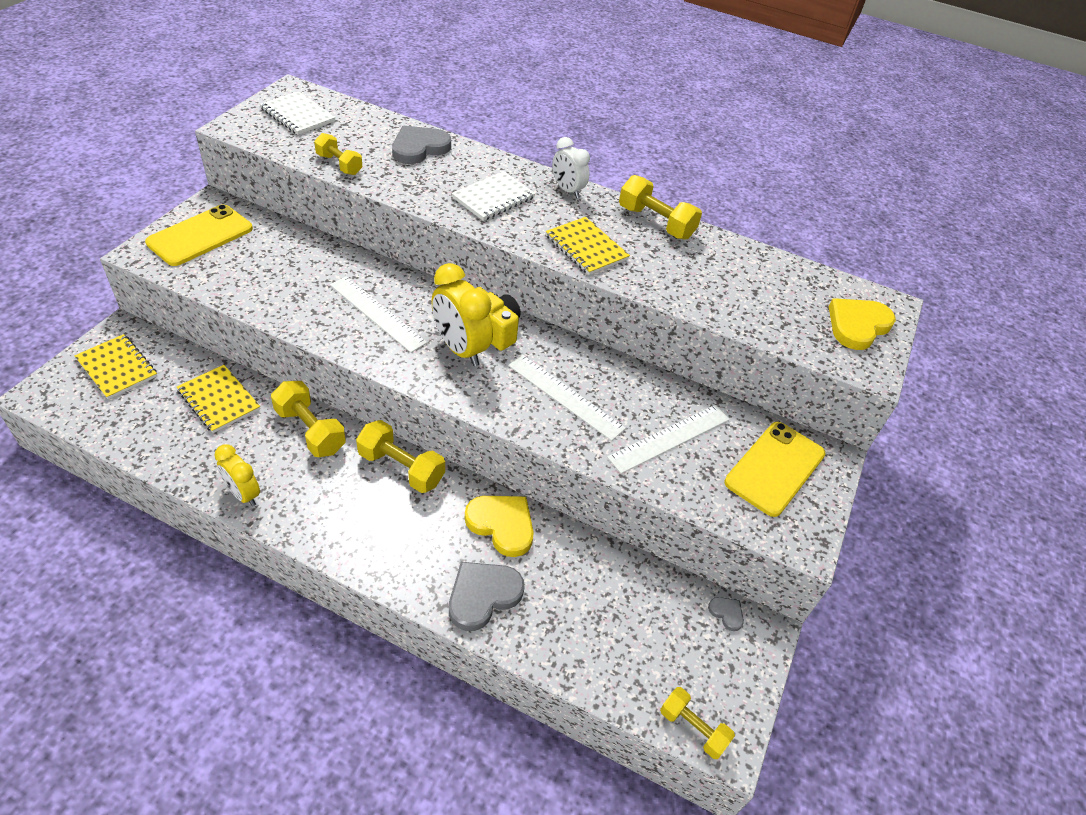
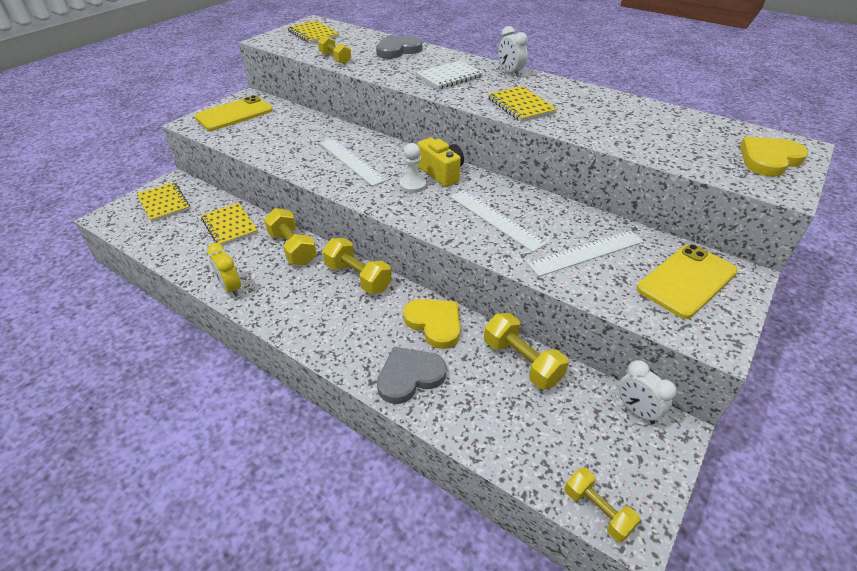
camera: 15 degrees right, 5 degrees down
white notebook [260,91,336,135] -> yellow notebook [287,21,339,44]
yellow clock [431,263,493,366] -> white pawn [399,143,426,193]
yellow dumbbell [619,175,702,240] -> yellow dumbbell moved to [484,313,569,389]
grey heart [708,597,744,631] -> white clock [619,360,677,424]

